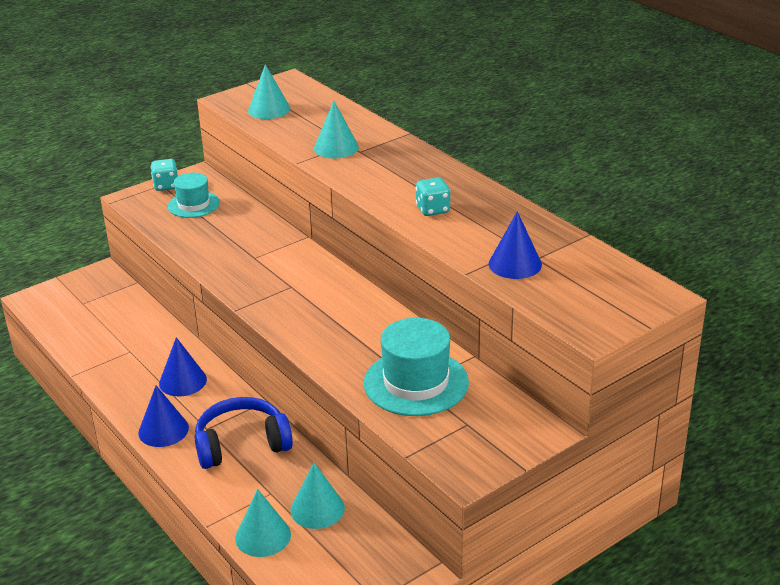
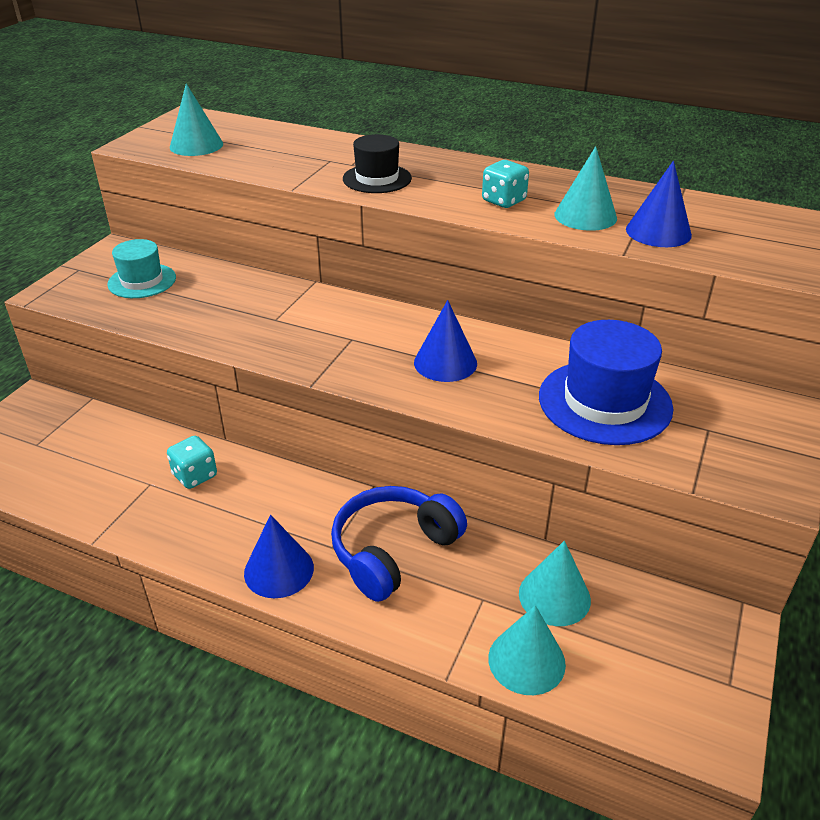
camera: 30 degrees left, 5 degrees up
turquoise dice [151,159,178,191] -> turquoise dice moved to [167,436,217,489]
blue cone [159,337,207,396] -> blue cone moved to [414,300,477,382]
turquoise cone [314,101,359,159] -> turquoise cone moved to [554,146,617,231]
turquoise hat [364,318,469,416] -> blue hat [539,320,673,445]
none -> black hat [343,134,412,193]

